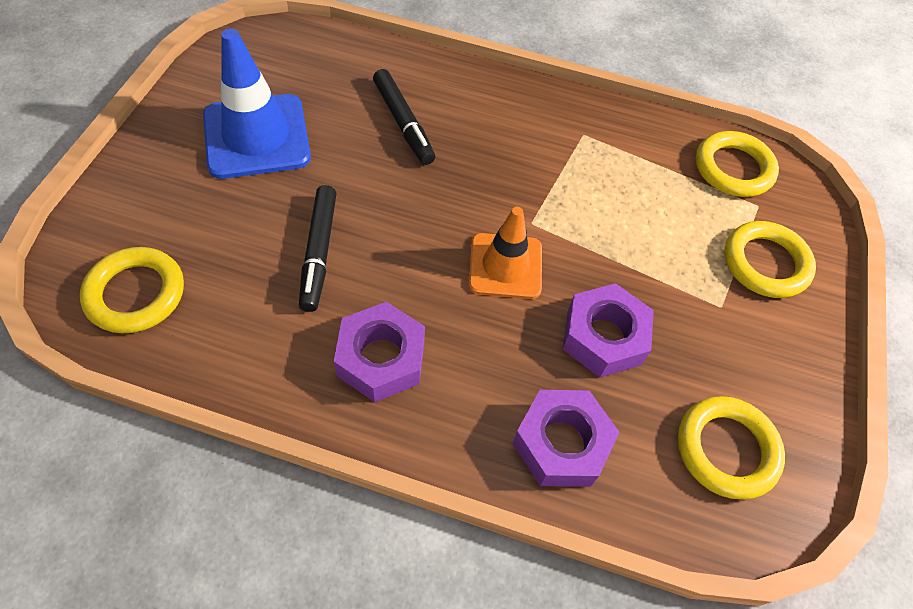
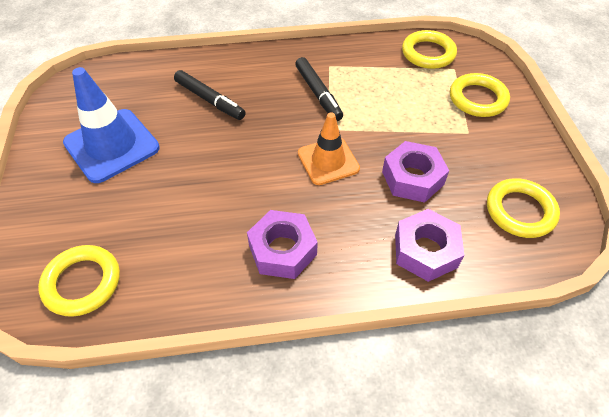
camera: 20 degrees left, 5 degrees down
black marker [299,185,337,312] -> black marker moved to [295,57,343,121]

